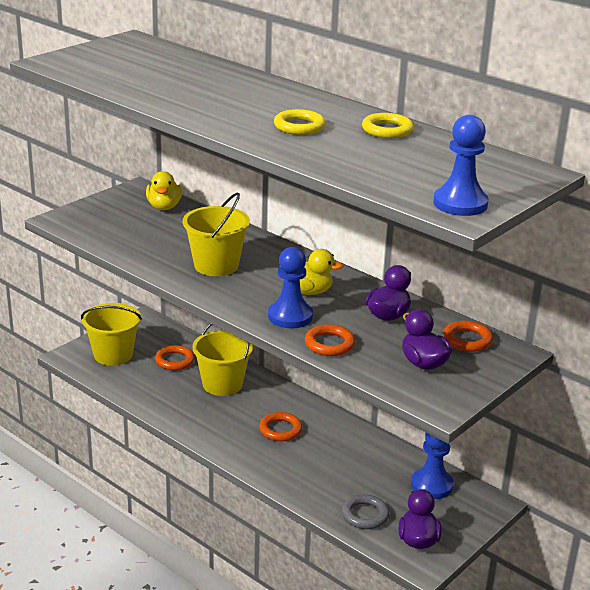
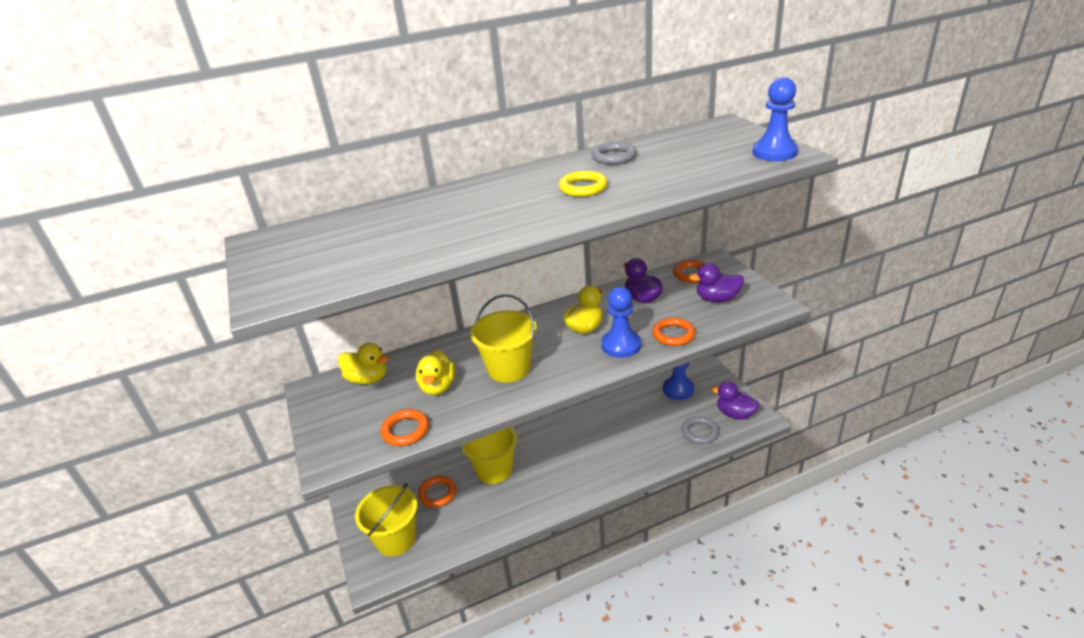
camera: 60 degrees left, 5 degrees up
orange ring [259,412,302,441] -> orange ring moved to [381,409,429,446]
yellow ring [362,113,414,138] -> grey ring [592,142,637,165]
none -> yellow duck [415,349,455,395]

